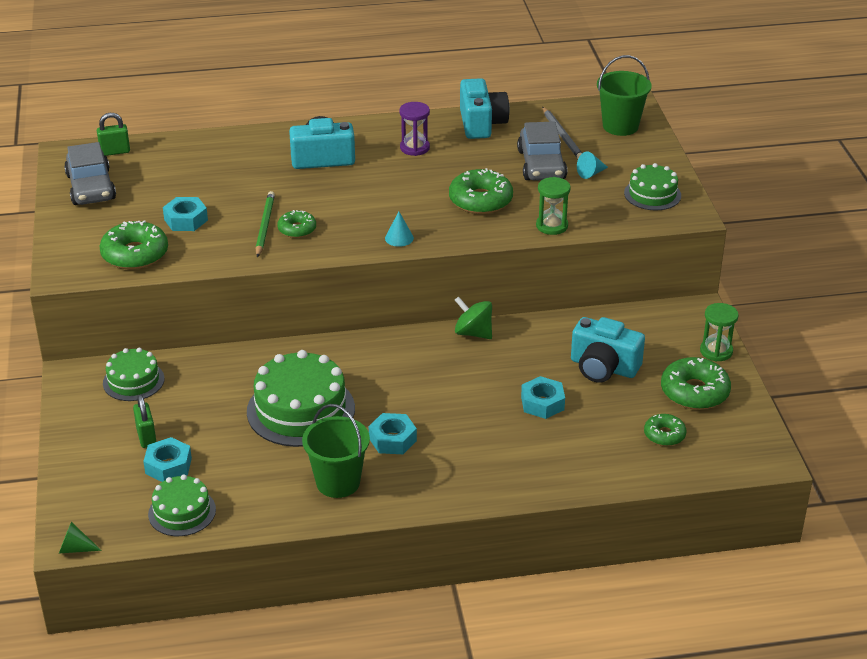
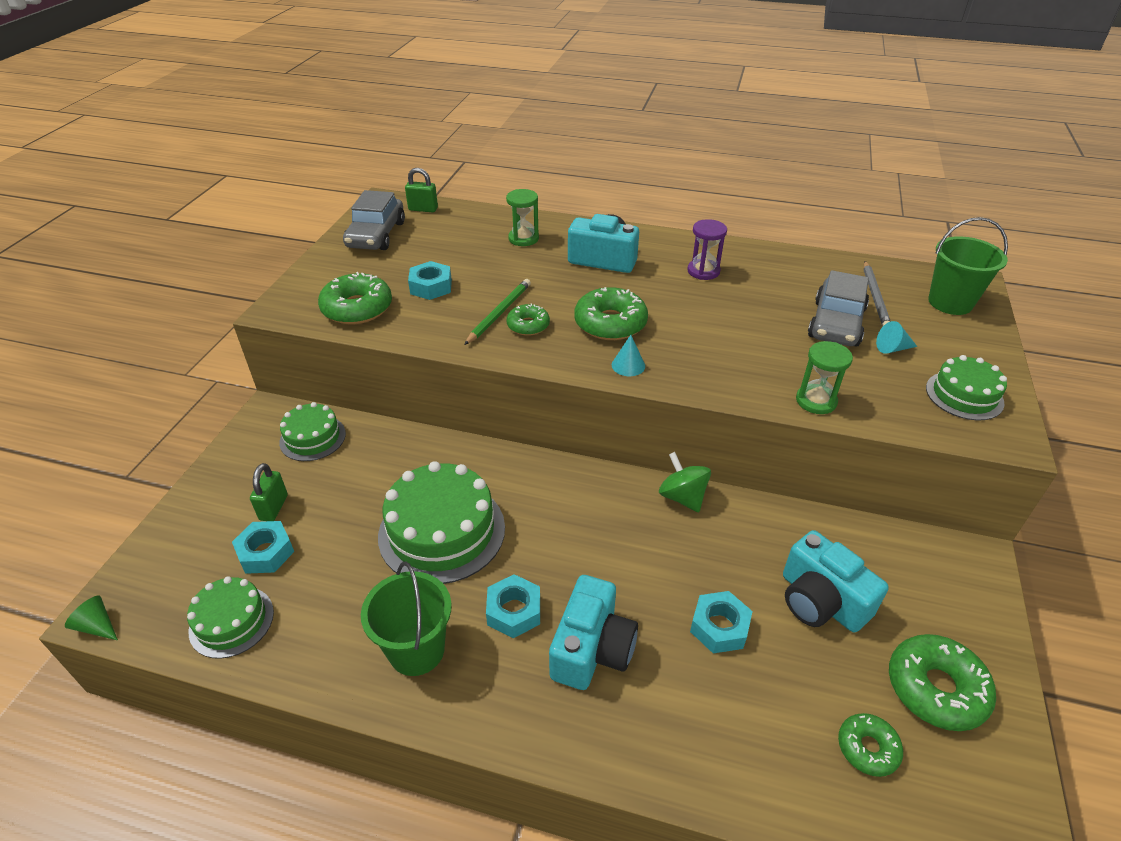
camera: 25 degrees right, 5 degrees up
green donut [449,168,513,214] -> green donut moved to [574,287,648,340]
turquoise camera [460,78,510,139] -> turquoise camera moved to [549,575,638,690]
green hourglass [700,303,739,362] -> green hourglass moved to [506,189,539,246]

